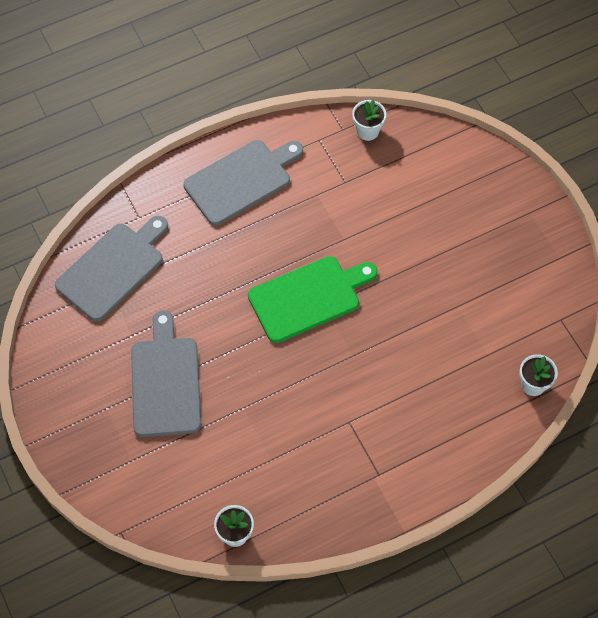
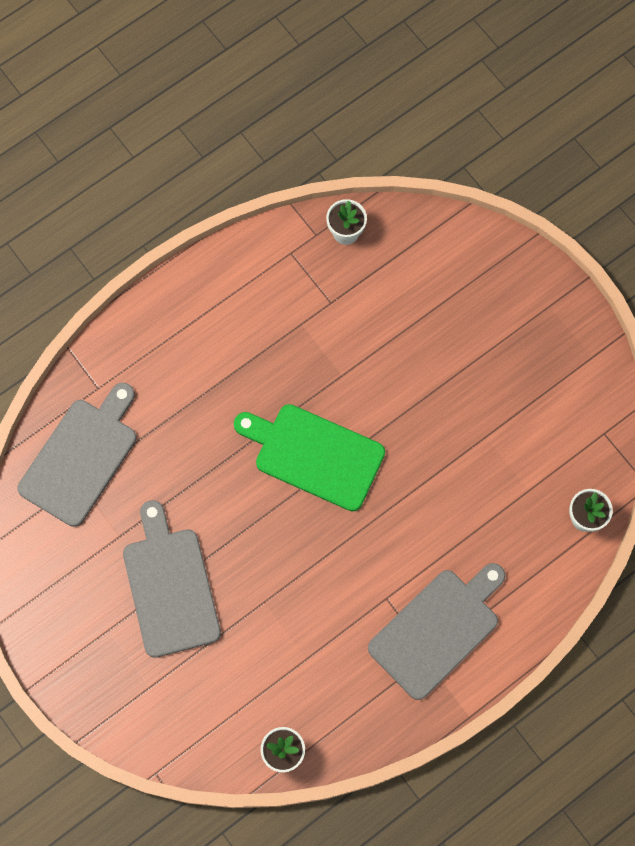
camera: 10 degrees left, 10 degrees up
grey cutting board [183,140,303,226] -> grey cutting board moved to [368,563,506,700]
green cutting board [248,256,378,343] -> green cutting board turned 120 degrees counterclockwise [234,404,385,511]

